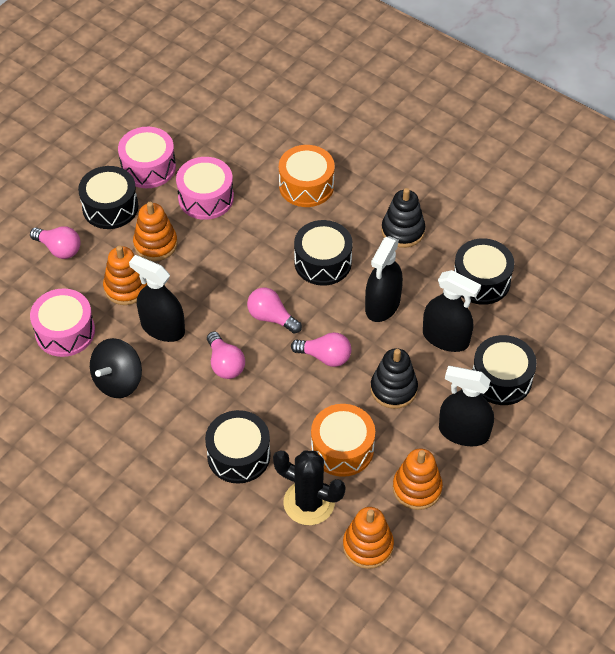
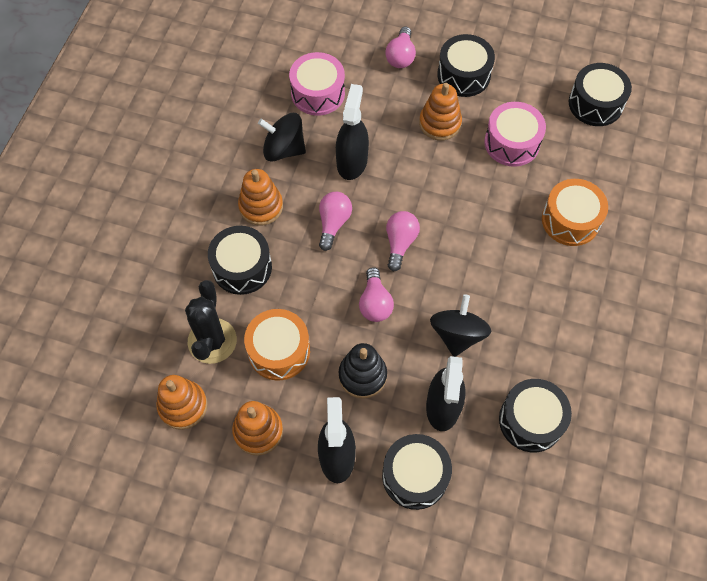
camera: 70 degrees right, 10 degrees up
orange stacking toy [103,246,147,305] -> orange stacking toy moved to [238,169,283,225]
pink drum [118,127,176,188] -> none
pink light bulb [207,331,245,379] -> pink light bulb turned 150 degrees clockwise [319,192,352,251]
black drum [294,220,353,286] -> black drum moved to [569,63,632,126]
black spray bottle [365,236,403,322] -> black spinning top [430,294,491,357]
black stacking toy [382,188,425,248] -> none

